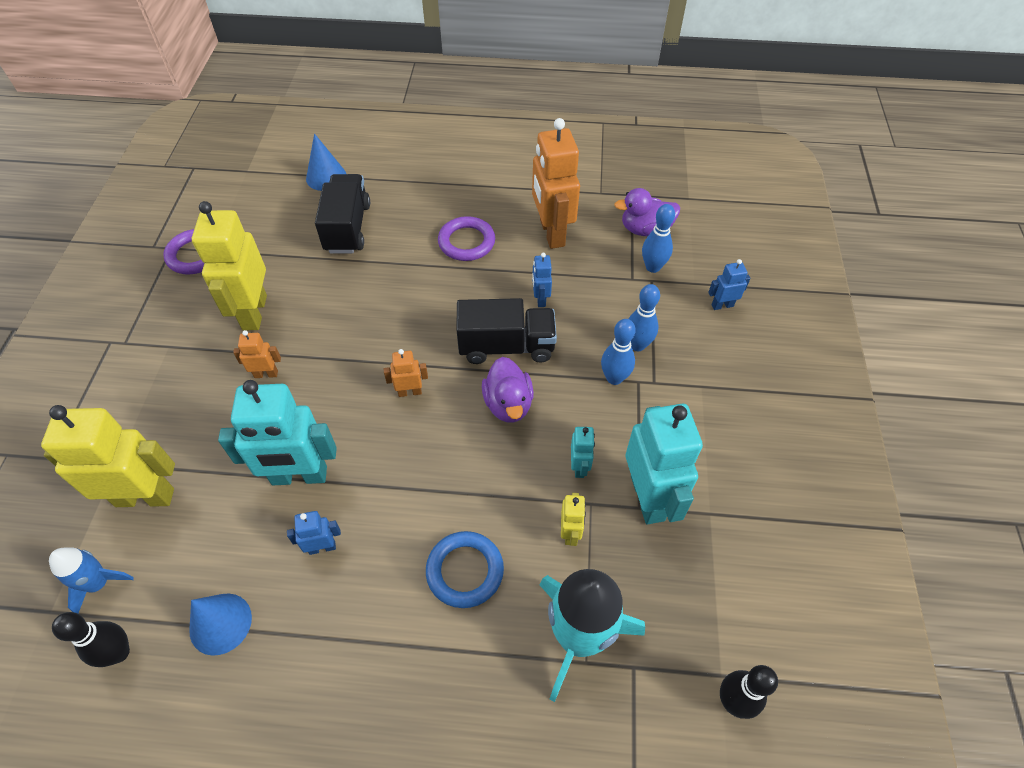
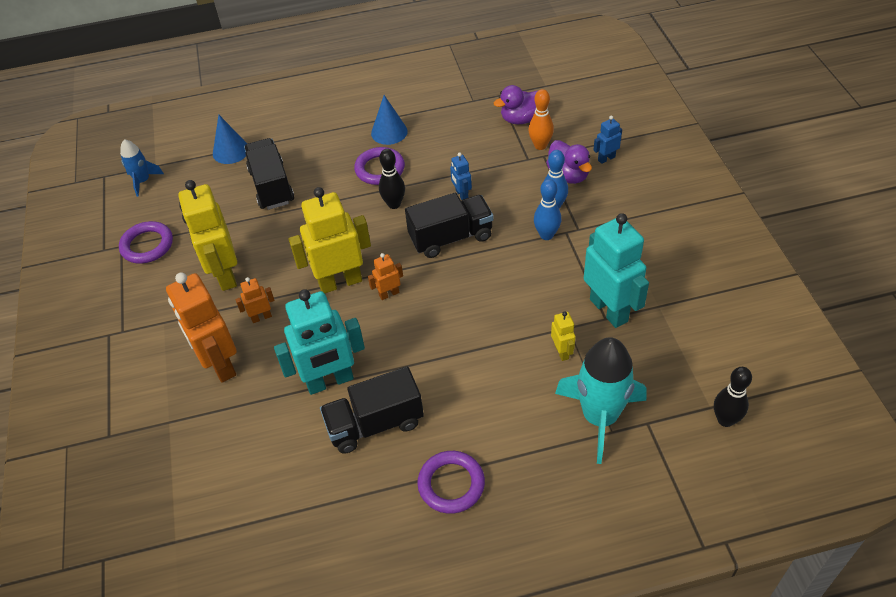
camera: 15 degrees left, 5 degrees down
yellow robot [41,405,175,507] -> yellow robot moved to [288,187,371,293]
blue rocket [49,548,134,613] -> blue rocket moved to [120,139,164,197]
black bowling pin [52,612,130,667] -> black bowling pin moved to [379,149,405,209]
blue cone [189,593,252,656] -> blue cone moved to [371,95,408,145]
blue robot [287,511,341,555] -> black truck [320,366,424,454]
blue ring [426,531,504,608] -> none
purple duck [482,357,534,423] -> purple duck moved to [546,140,592,184]
orange robot [532,118,580,249] -> orange robot moved to [166,272,237,383]
turquoise robot [571,427,595,478] -> none
blue bowling pin [642,204,675,273] -> orange bowling pin [528,89,554,150]
none -> purple ring [417,451,485,514]

